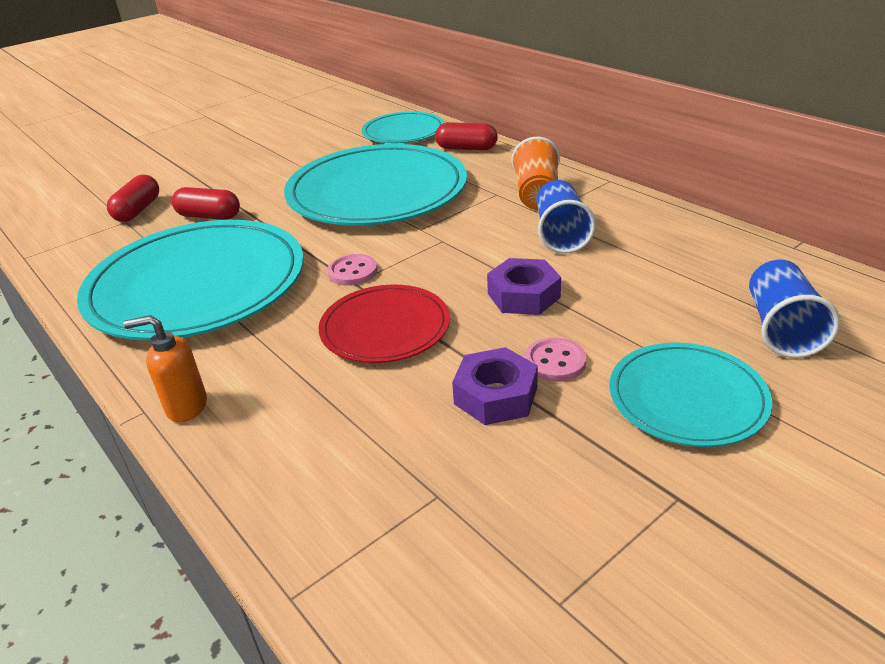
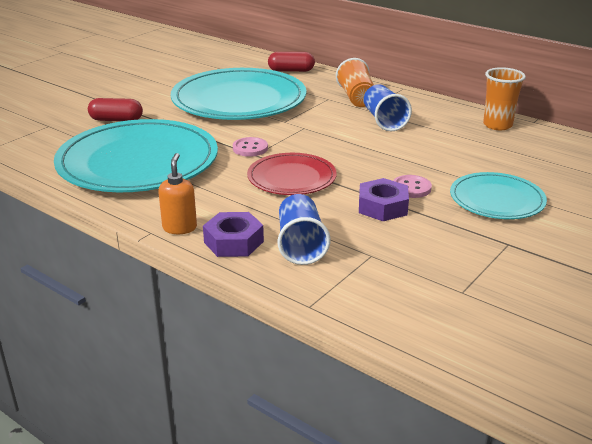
camera: 15 degrees left, 5 degrees down
red capsule [107,175,159,222] -> none
orange soap dispenser [123,315,207,422] -> orange soap dispenser turned 105 degrees clockwise [158,153,197,234]
turquoise plate [362,111,444,143] -> none
purple nut [487,258,561,315] -> purple nut moved to [203,212,264,257]
blue cup [749,260,840,358] -> blue cup moved to [278,194,331,265]
none -> orange cup [483,67,526,130]

